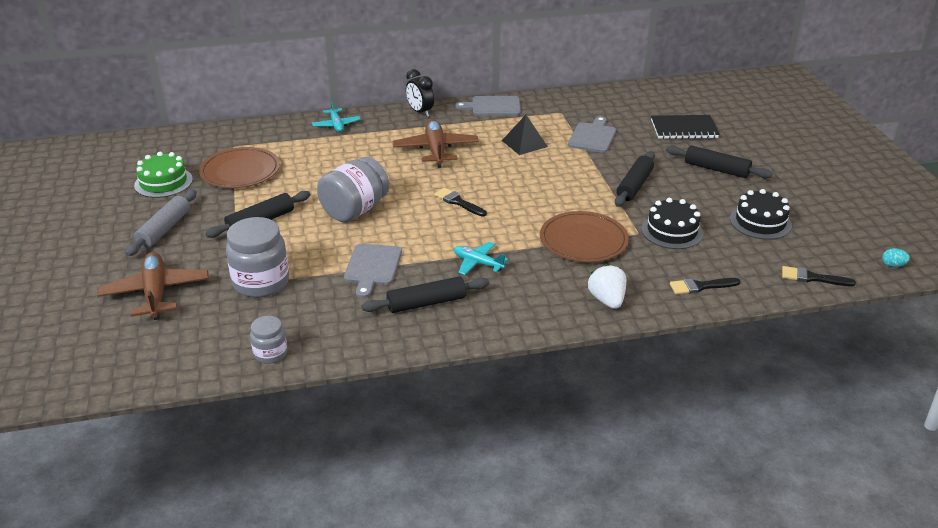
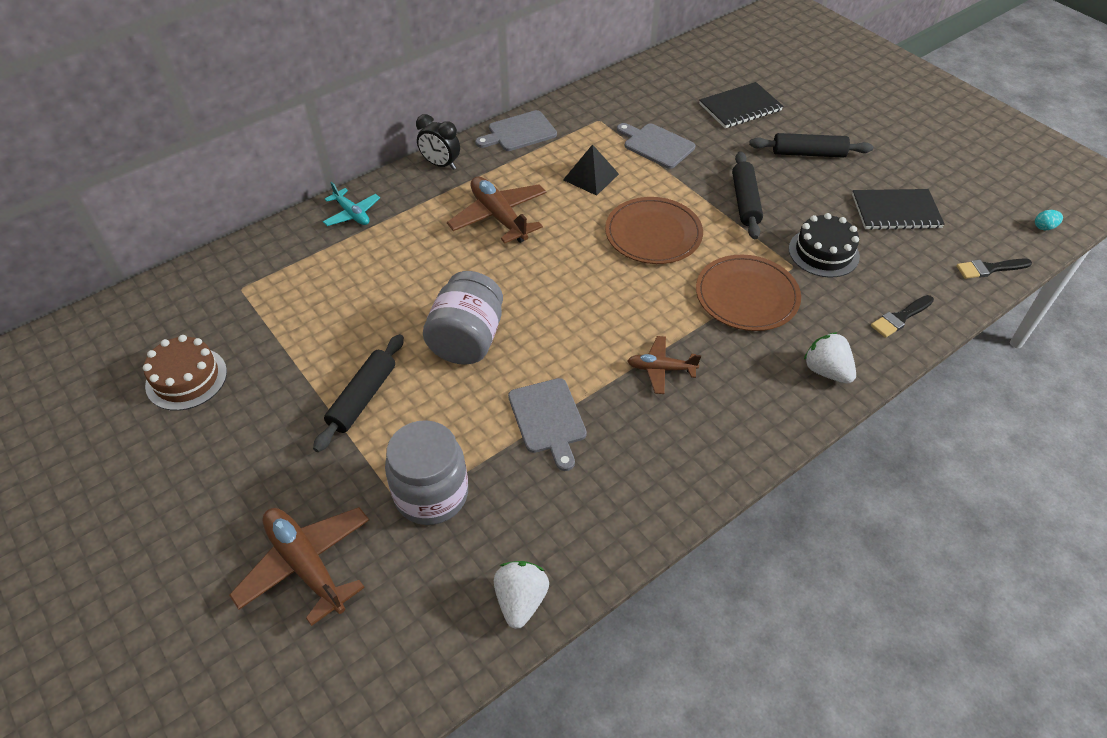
camera: 25 degrees left, 15 degrees up
grey rolling pin [125,190,197,256] -> none
green cake [134,152,193,198] -> brown cake [143,335,227,411]
brown plate [199,147,280,188] -> brown plate moved to [605,197,703,264]
grey jar [250,316,288,364] -> white strawberry [494,561,549,629]
black rolling pin [362,276,489,313] -> none
black brush [434,188,487,217] -> none
turquoise plane [454,242,508,275] -> brown plane [628,336,701,394]
grey cutting board [568,116,616,153] -> grey cutting board turned 45 degrees counterclockwise [617,123,695,169]
black cake [730,189,792,240] -> black notebook [852,189,945,230]

